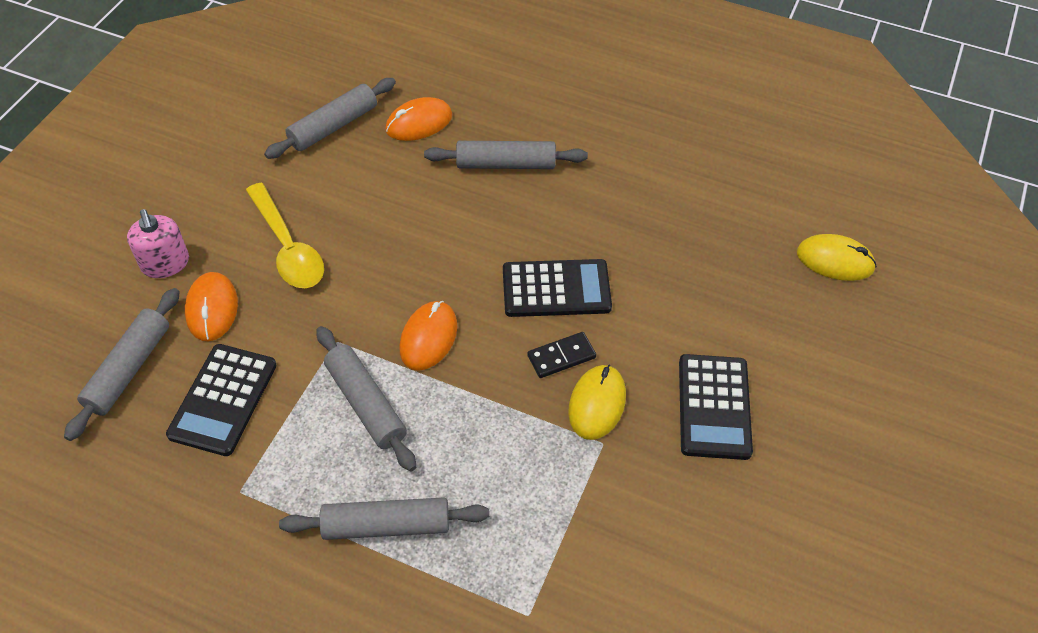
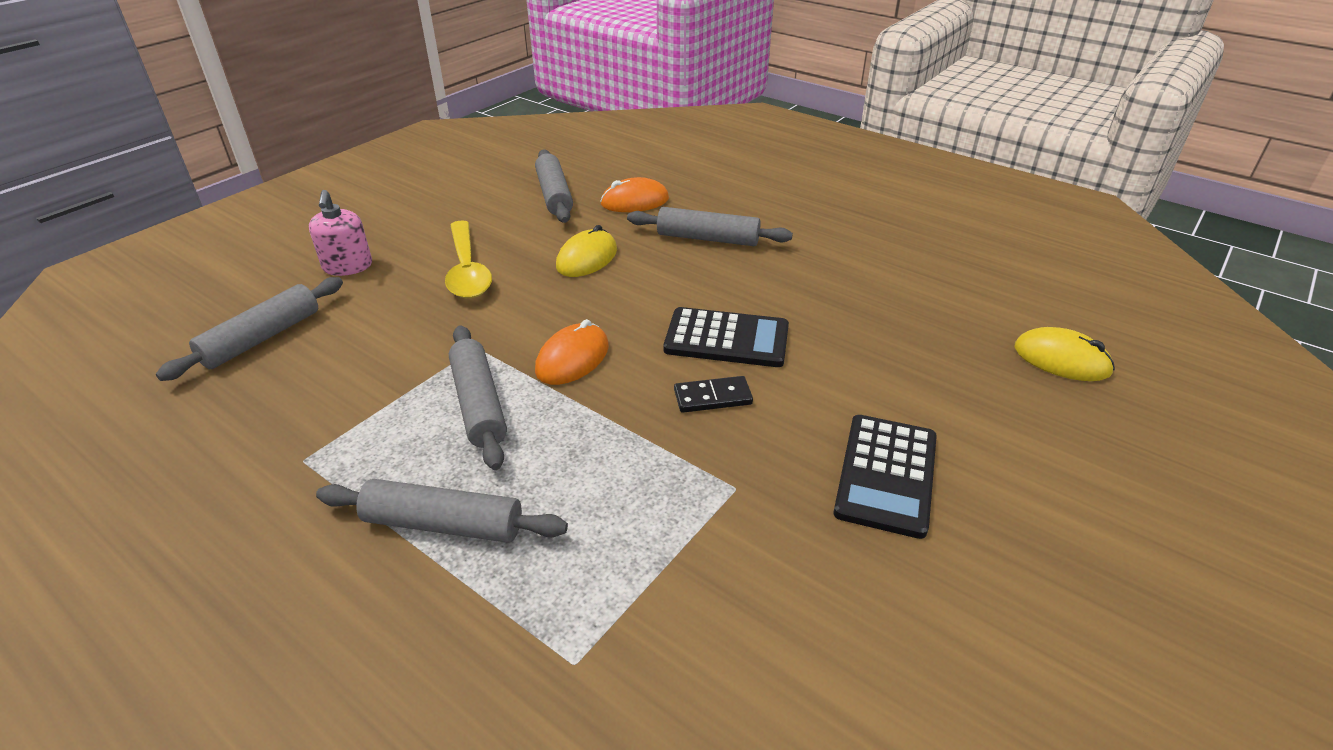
camera: 15 degrees right, 15 degrees down
black calculator [166,344,277,456] -> none
orange mouse [185,272,238,341] -> none
grey rolling pin [264,78,396,159] -> grey rolling pin turned 75 degrees counterclockwise [535,149,573,223]
yellow mouse [568,365,626,440] -> yellow mouse moved to [556,225,617,277]

